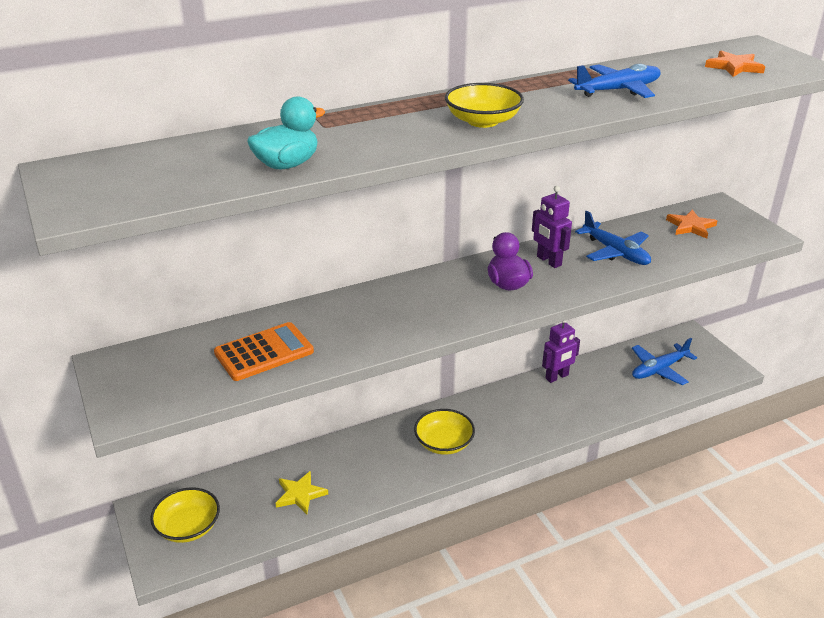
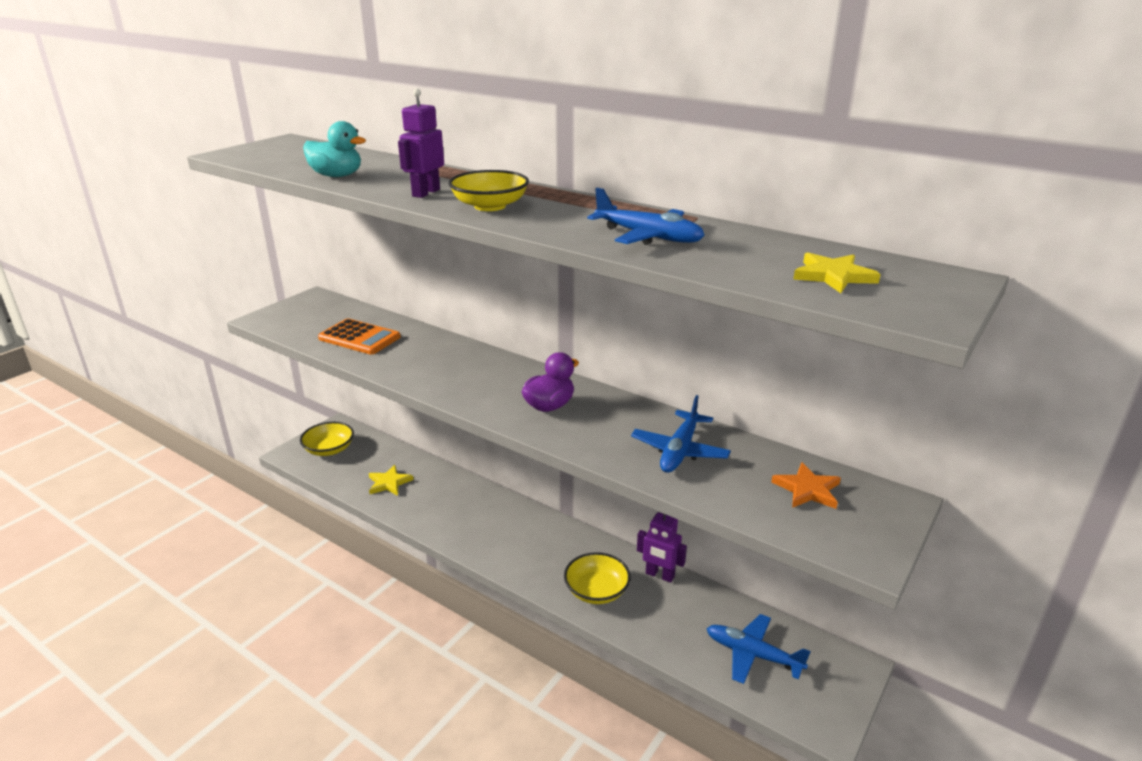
camera: 60 degrees right, 5 degrees down
yellow bowl [414,409,475,455] -> yellow bowl moved to [564,552,631,604]
purple robot [532,186,572,268] -> purple robot moved to [398,89,444,198]
orange star [705,50,765,77] -> yellow star [793,253,881,293]

